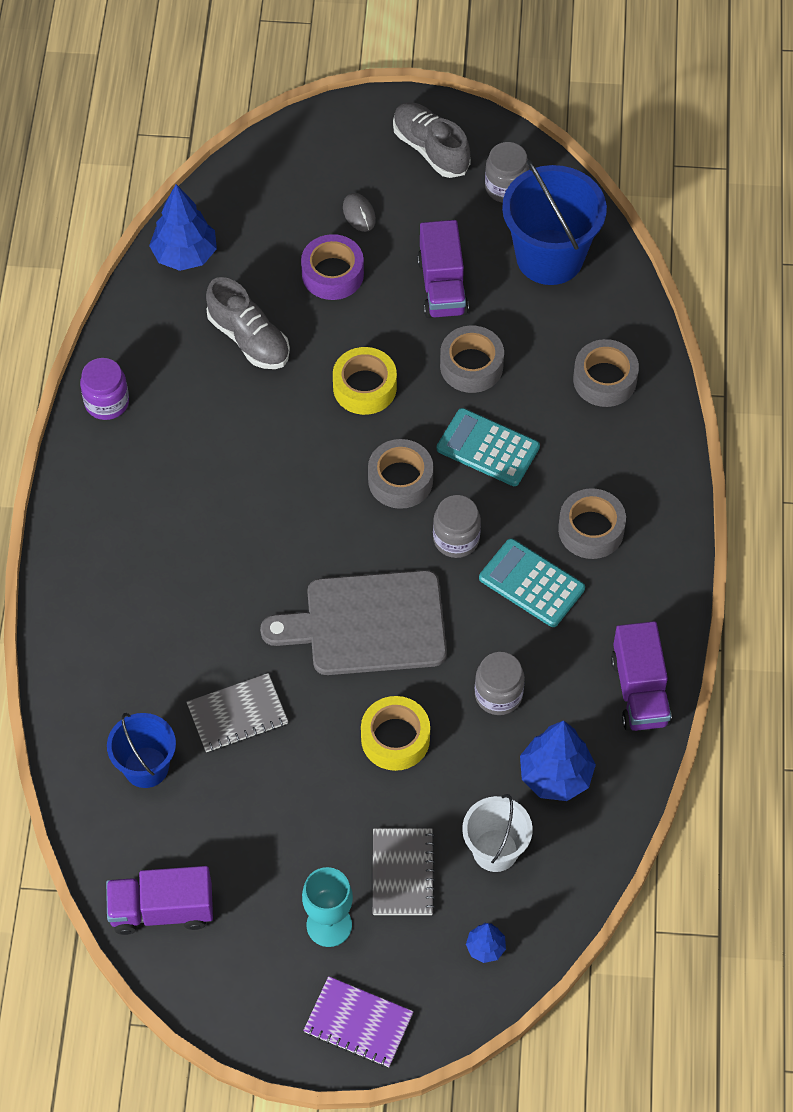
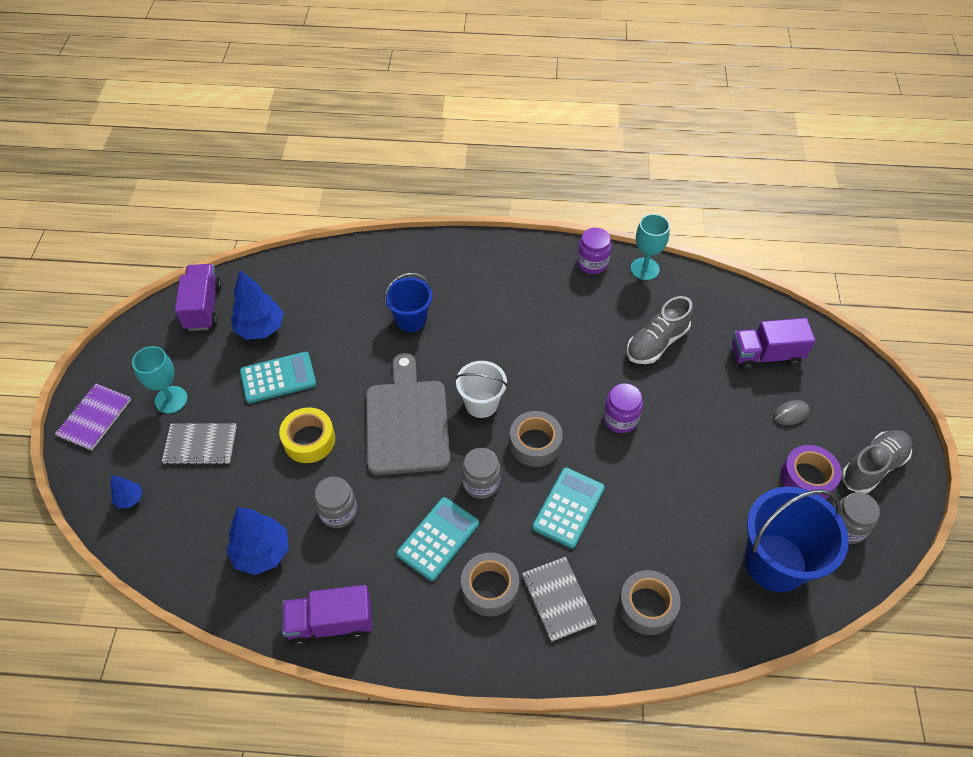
camera: 90 degrees right, 5 degrees down
blue bucket [107,713,176,788] -> blue bucket moved to [384,273,432,332]
blue tree [149,184,217,271] -> blue tree moved to [231,270,284,340]
grey notebook [186,673,288,752] -> grey notebook moved to [522,557,597,642]
purple tape [301,234,364,300] -> purple tape moved to [780,445,842,499]
yellow tape [333,347,397,415] -> purple jar [603,383,643,433]
purple truck [417,220,469,318] -> purple truck moved to [732,318,816,370]
grey tape [440,326,504,393] -> none
white bucket [462,794,533,872] -> white bucket moved to [455,361,508,418]
none -> turquoise calculator [240,352,316,403]
none -> turquoise goblet [630,214,670,280]

